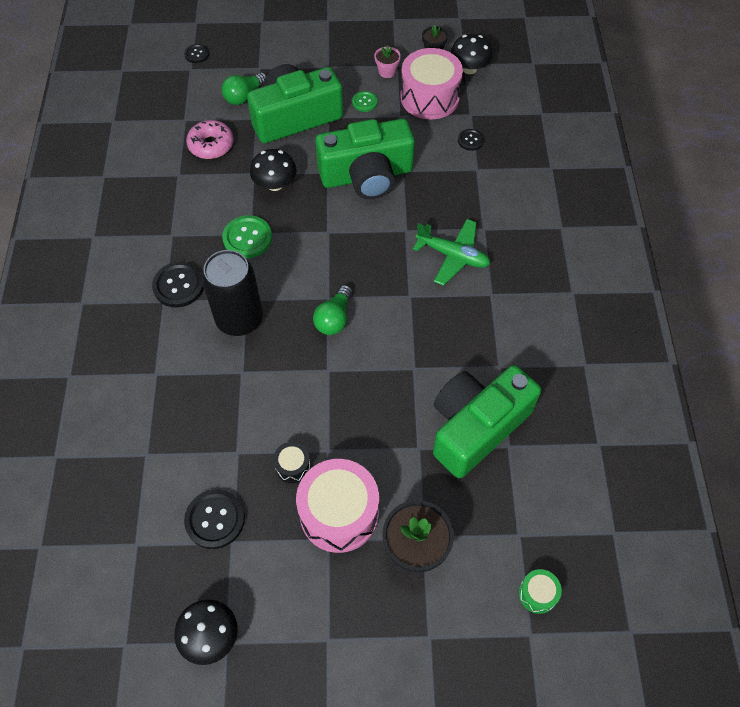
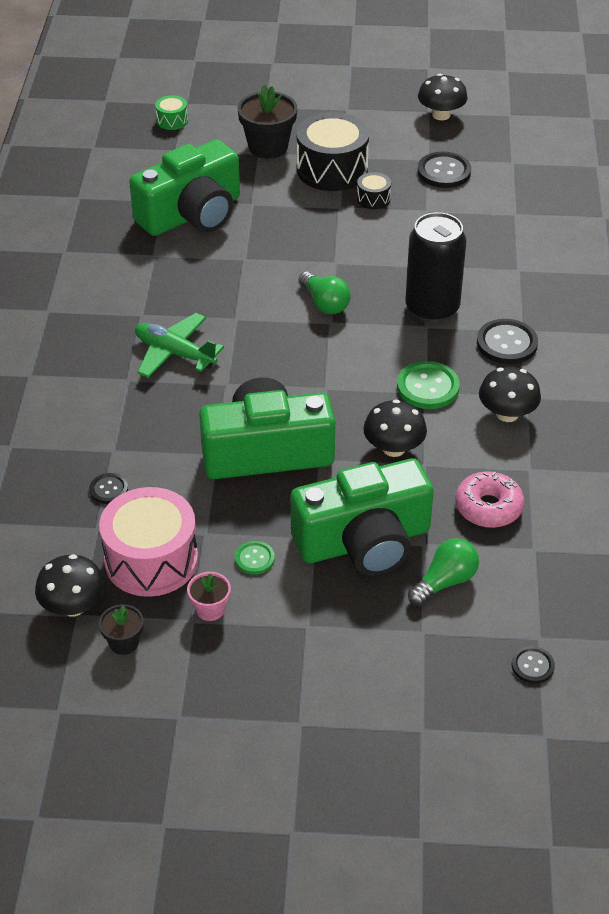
camera: 175 degrees left, 15 degrees down
pink drum [296,459,379,553] -> black drum [296,112,369,191]
green light bulb [313,285,352,335] -> green light bulb turned 120 degrees clockwise [299,272,351,314]
none -> black mushroom [479,367,541,422]

